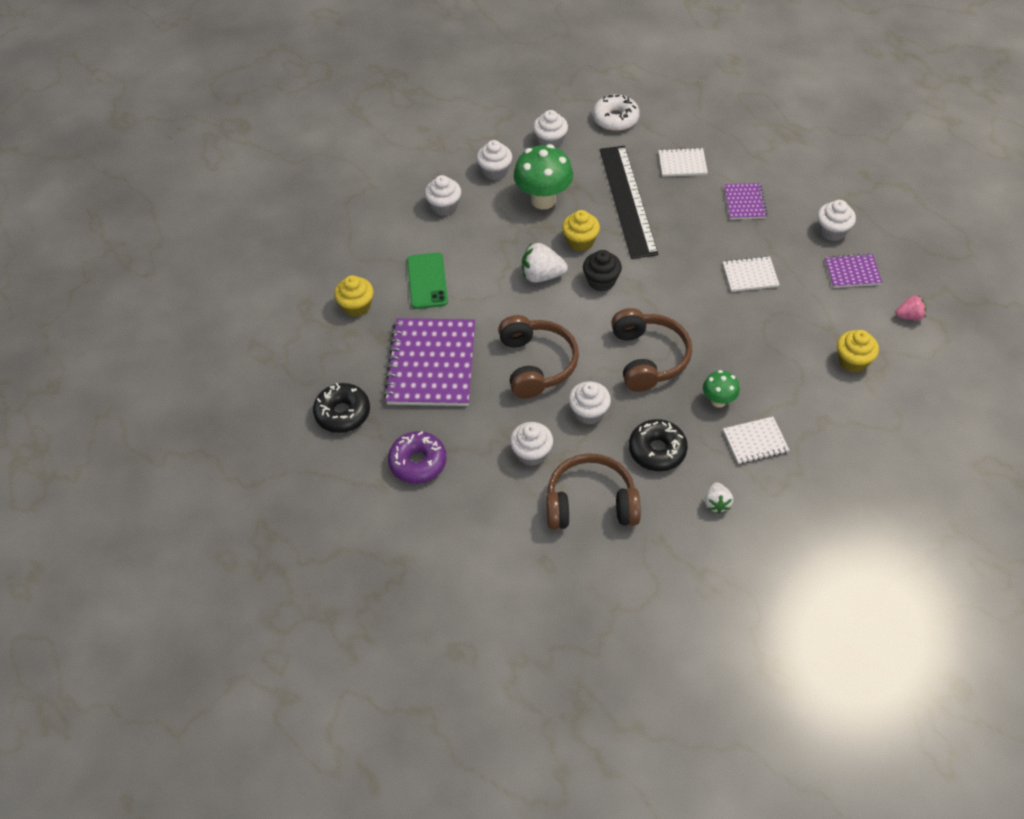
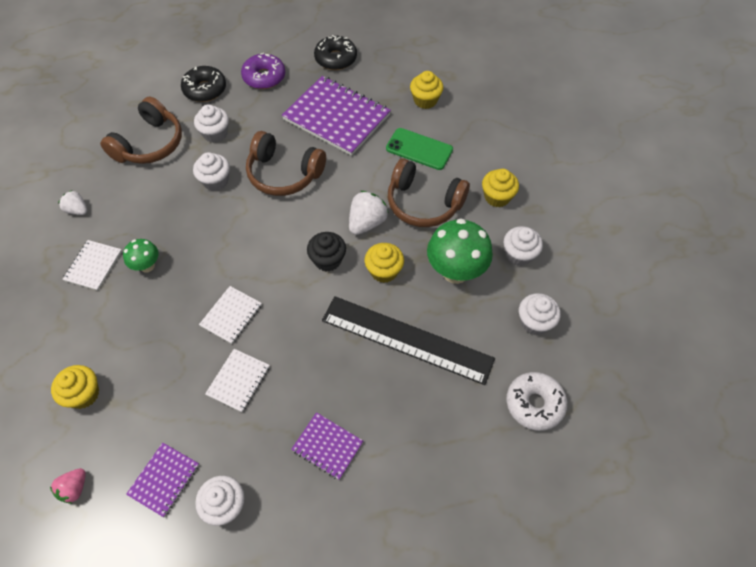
camera: 120 degrees right, 5 degrees up
white cupcake [425,175,461,216] -> yellow cupcake [482,169,519,207]
brown headphones [611,308,692,392] -> brown headphones moved to [388,158,470,227]
black donut [629,419,688,471] -> black donut moved to [181,66,226,102]
white notebook [658,148,708,177] -> white notebook moved to [199,286,262,344]

